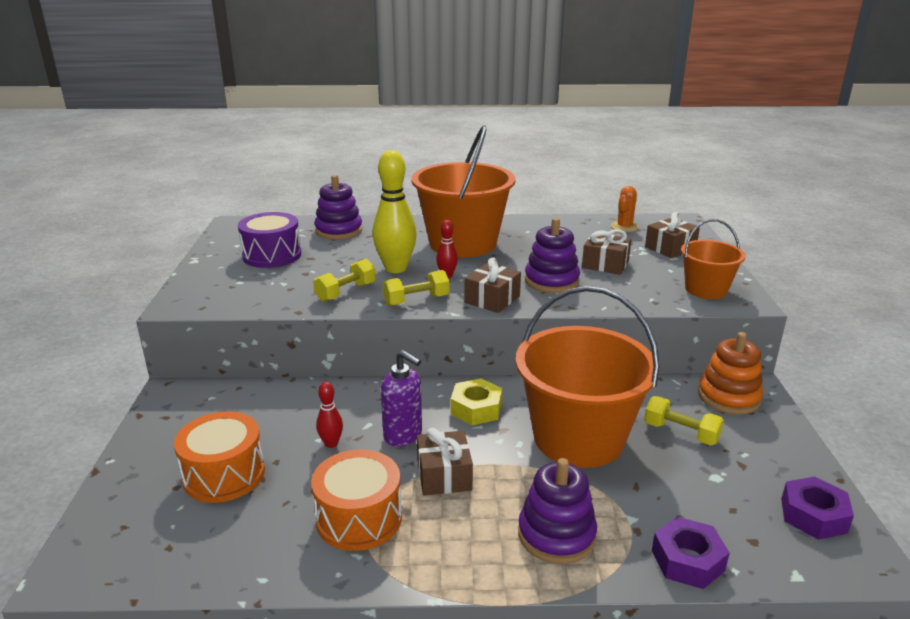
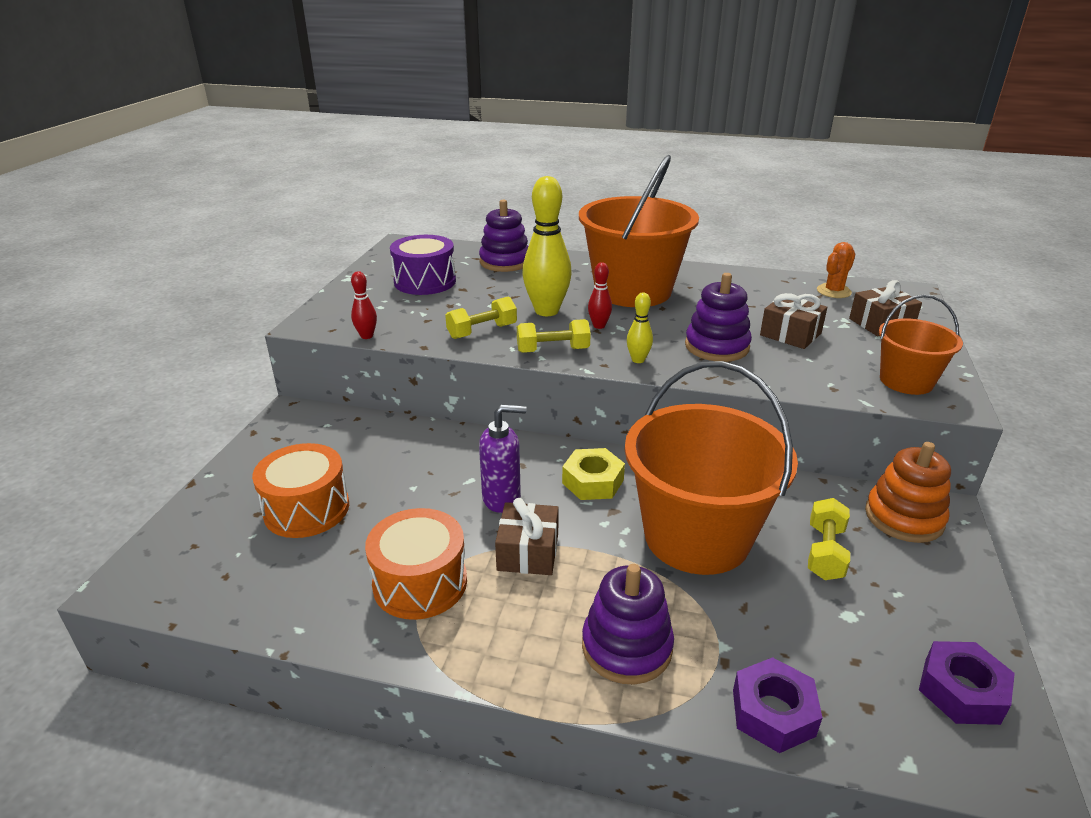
camera: 15 degrees right, 5 degrees up
red bowling pin [316,382,343,448] -> red bowling pin moved to [351,271,377,339]
purple soap dispenser [381,350,422,447] -> purple soap dispenser turned 60 degrees counterclockwise [479,404,526,513]
brown gift [464,258,521,313] -> yellow bowling pin [627,293,653,363]
yellow dumbbell [644,396,724,446] -> yellow dumbbell turned 60 degrees clockwise [808,498,850,580]

